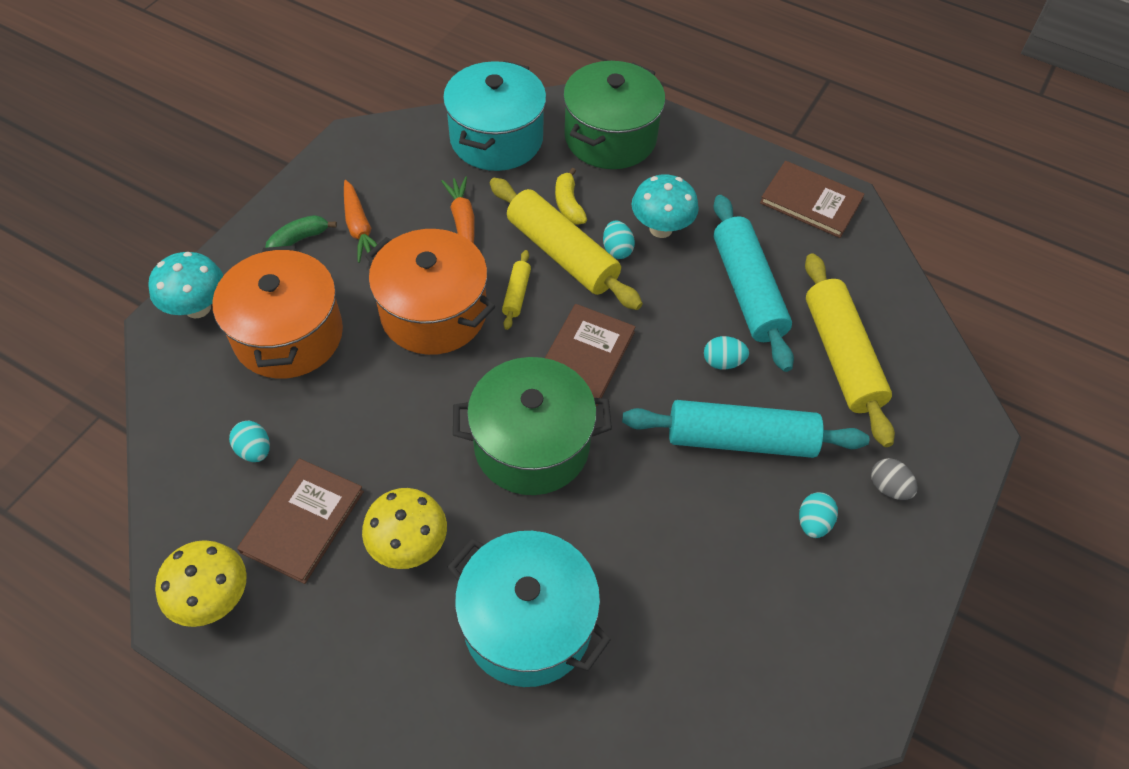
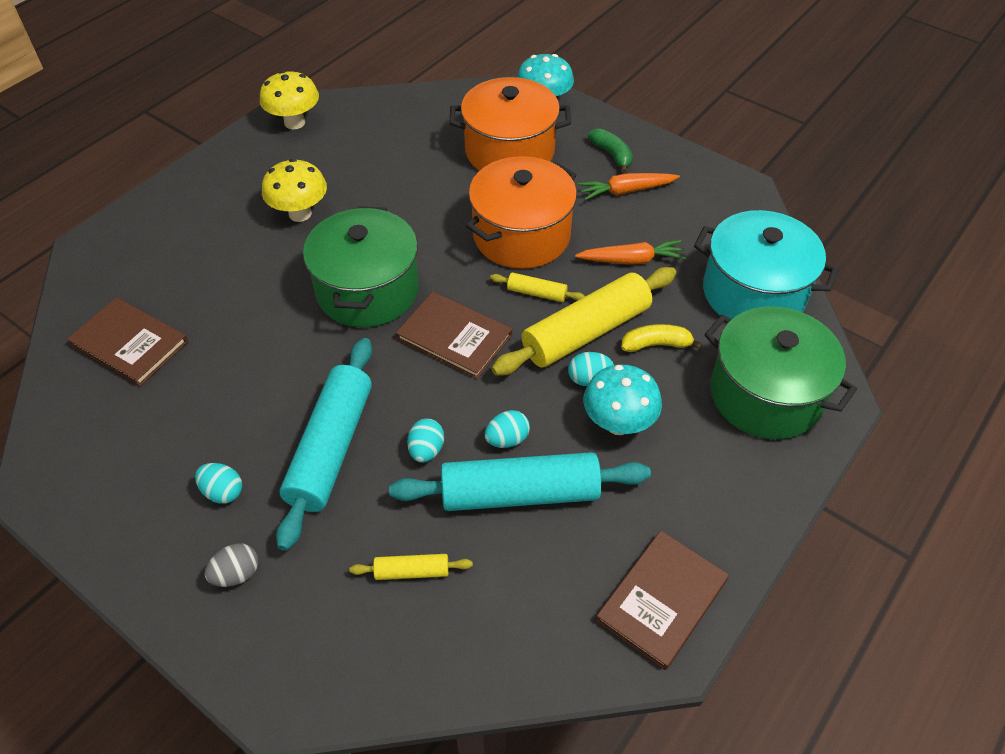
camera: 100 degrees right, 5 degrees down
turquoise egg [229,421,270,462] -> turquoise egg moved to [485,410,530,448]
brown book [237,458,364,584] -> brown book moved to [67,297,188,386]
turquoise pot [448,531,611,687] -> none
yellow rolling pin [805,253,895,447] -> yellow rolling pin [349,554,473,580], size x0.45

